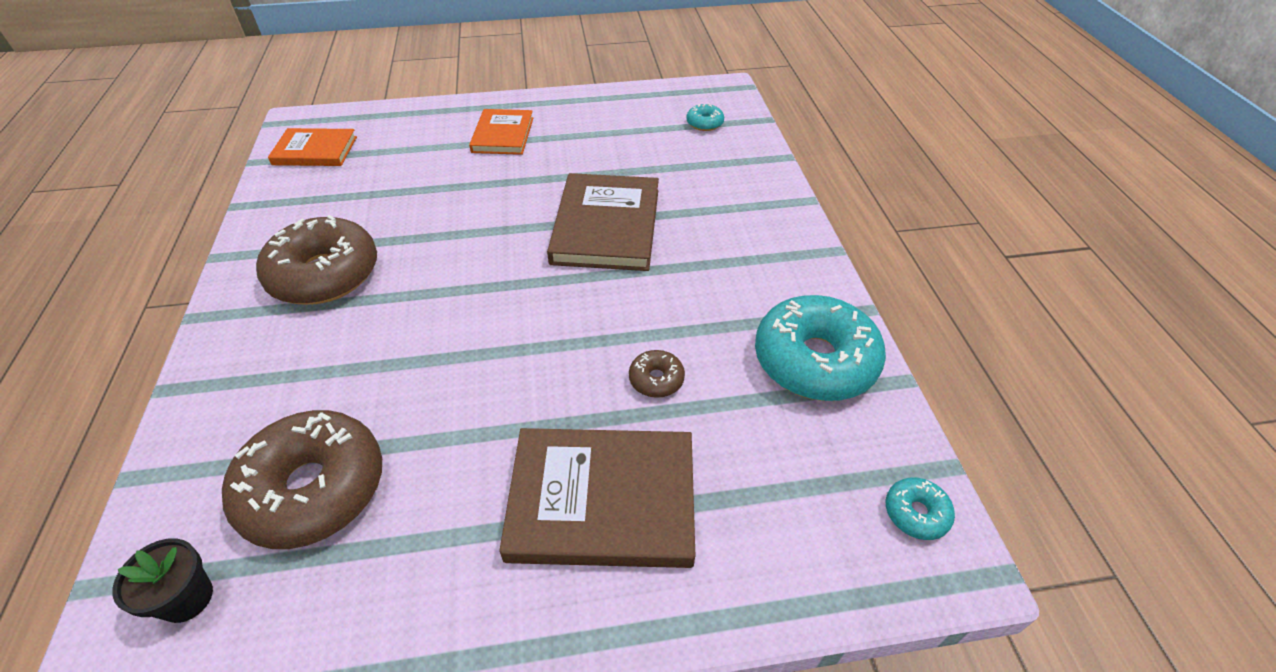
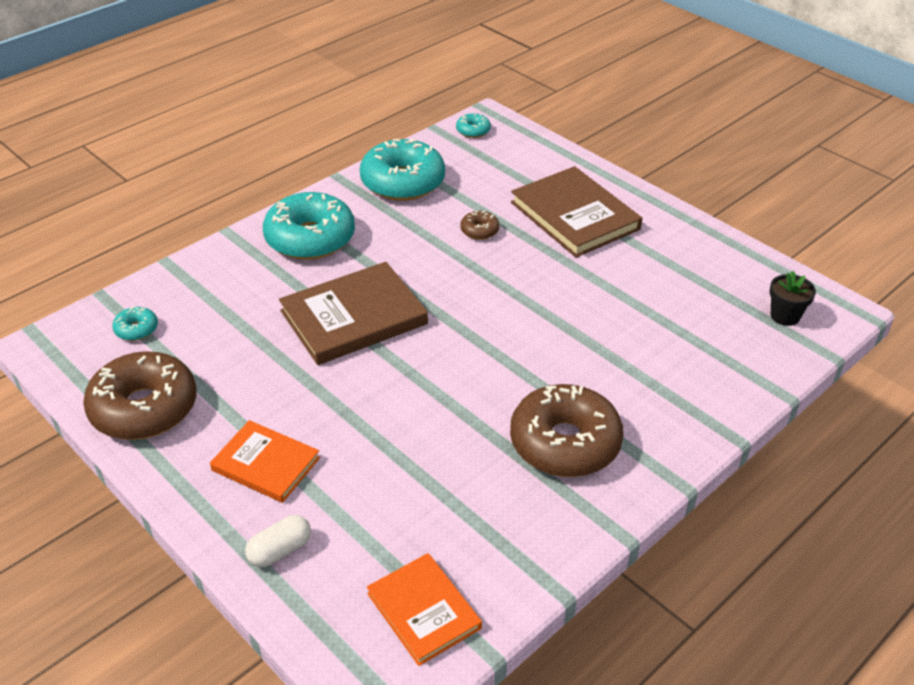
camera: 125 degrees left, 5 degrees down
brown donut [222,410,382,549] -> brown donut moved to [83,351,197,440]
orange book [469,109,533,155] -> orange book turned 60 degrees clockwise [210,420,320,503]
none -> white capsule [245,515,311,567]
none -> turquoise donut [263,192,355,260]

